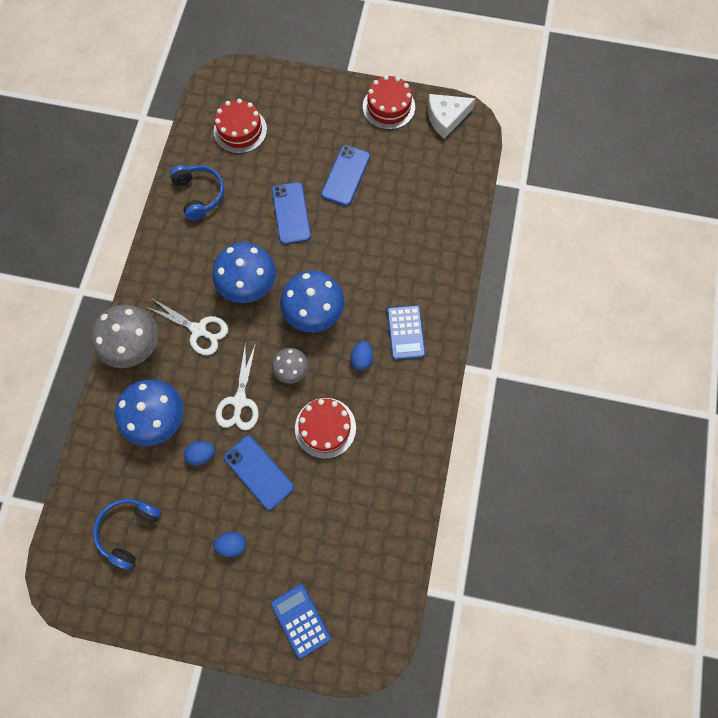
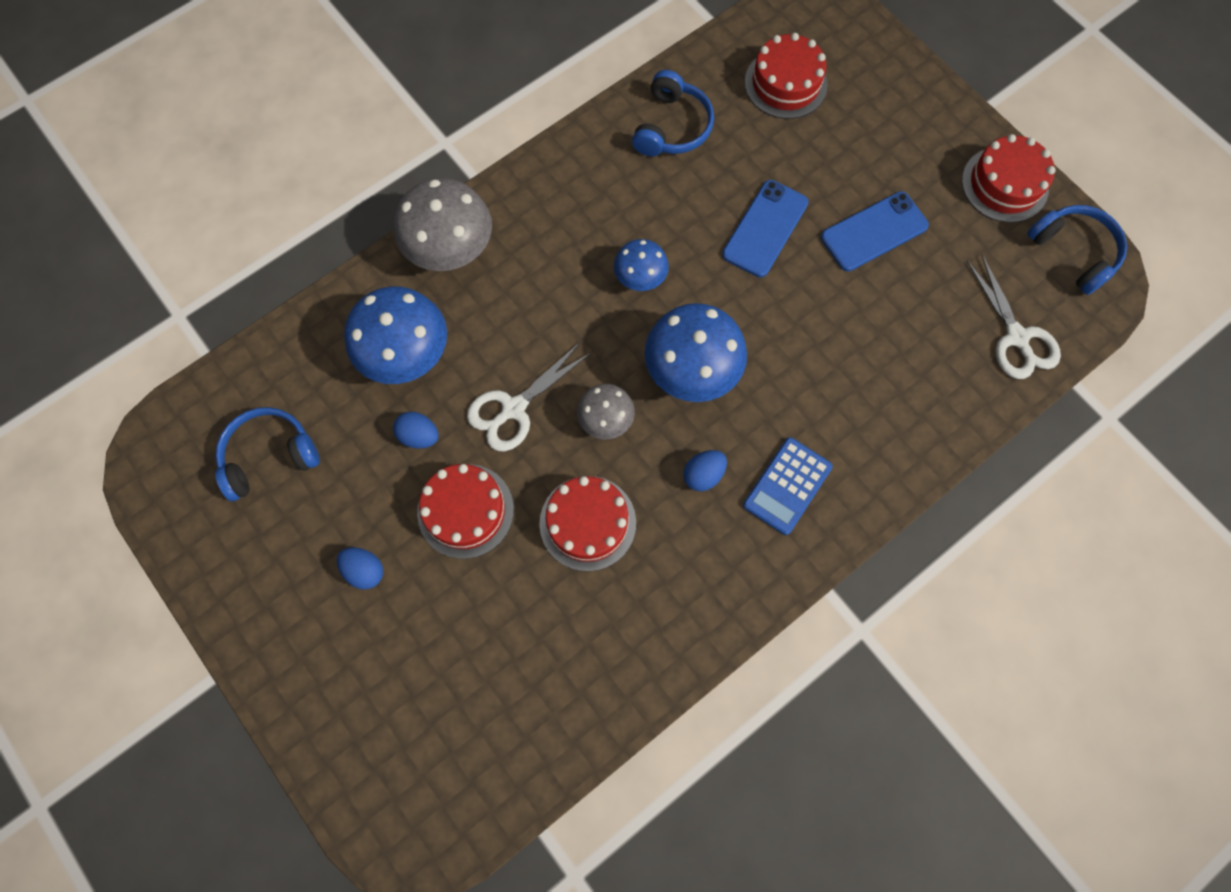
camera: 40 degrees right, 0 degrees up
white scissors [146,299,228,355] -> white scissors moved to [967,255,1061,379]
blue mushroom [212,242,276,303] -> blue mushroom [614,239,669,291], size x0.57
blue phone [224,436,294,510] -> red cake [417,464,514,559]
blue calculator [271,584,331,659] -> none
white cheese [428,94,476,139] -> blue headphones [1027,205,1127,295]

